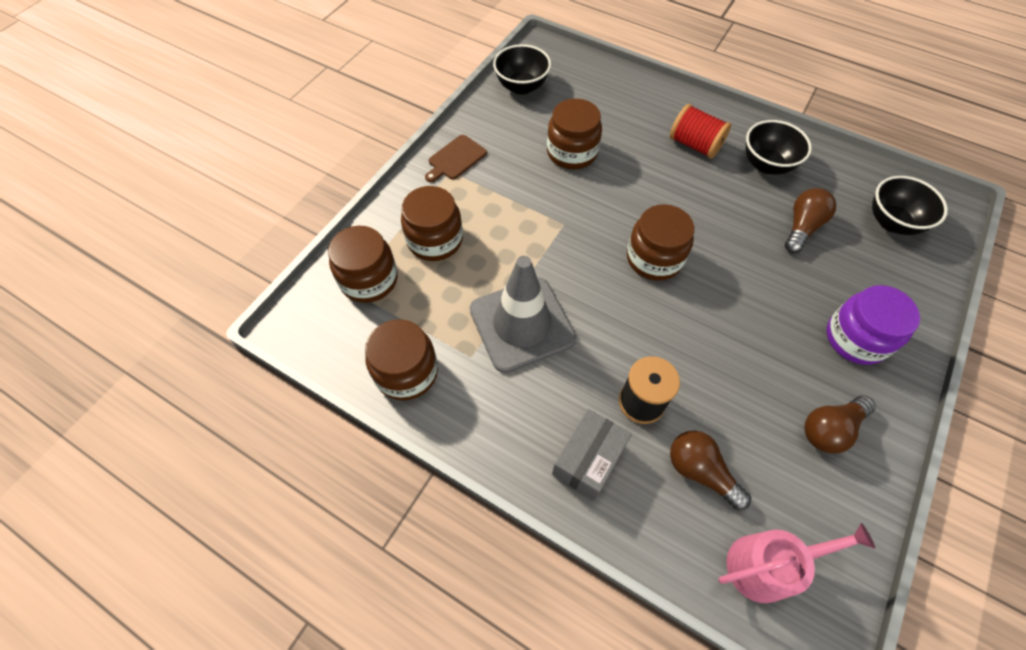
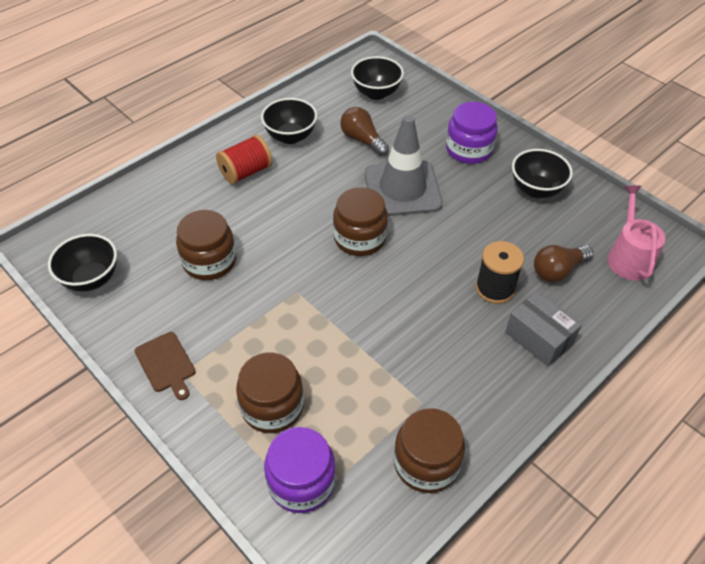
camera: 75 degrees left, 10 degrees down
brown jar [328,226,398,303] -> purple jar [264,427,336,513]
grey traffic cone [470,256,576,373] -> grey traffic cone moved to [365,115,443,216]
brown light bulb [804,396,876,454] -> black bowl [512,149,573,198]

